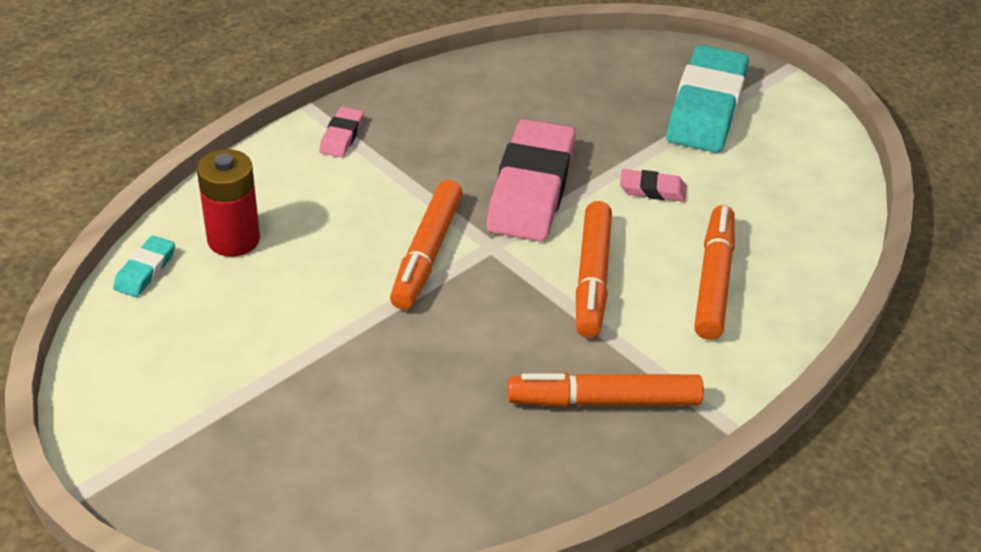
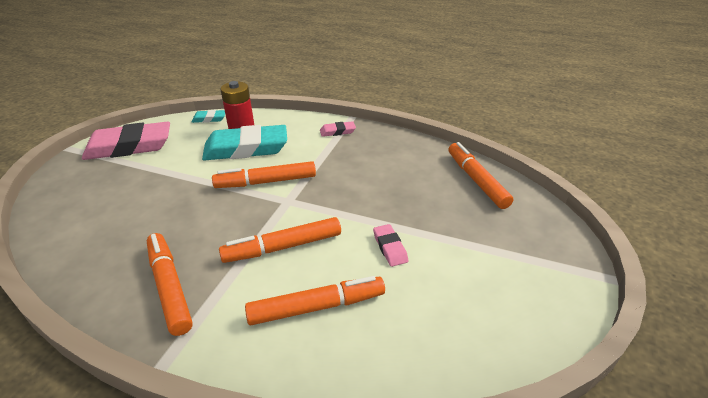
camera: 65 degrees right, 5 degrees down
pink eraser [486,119,576,242] -> pink eraser moved to [82,122,170,160]
turquoise eraser [666,45,749,153] -> turquoise eraser moved to [202,125,287,160]
none -> orange marker [448,142,513,209]

